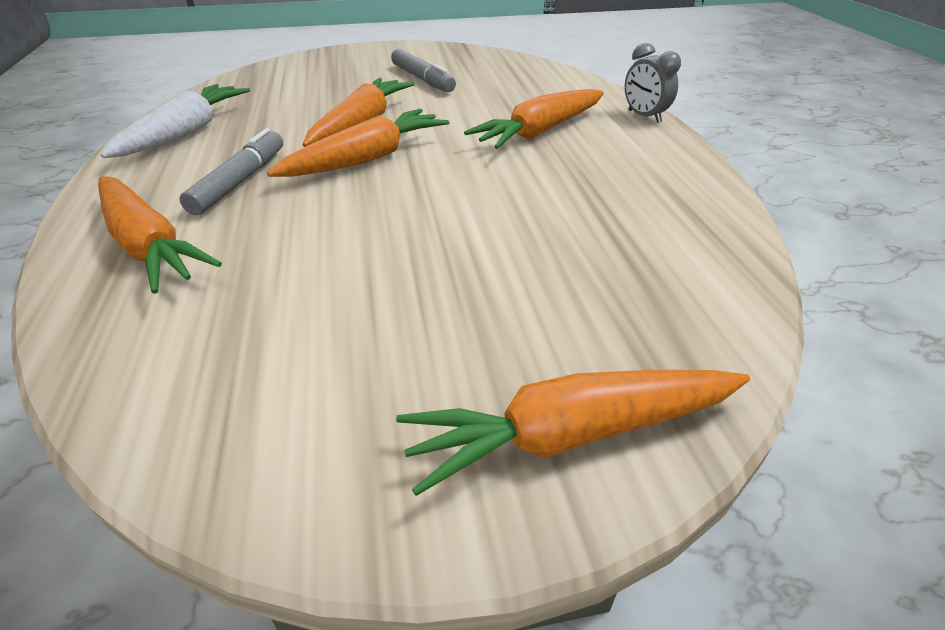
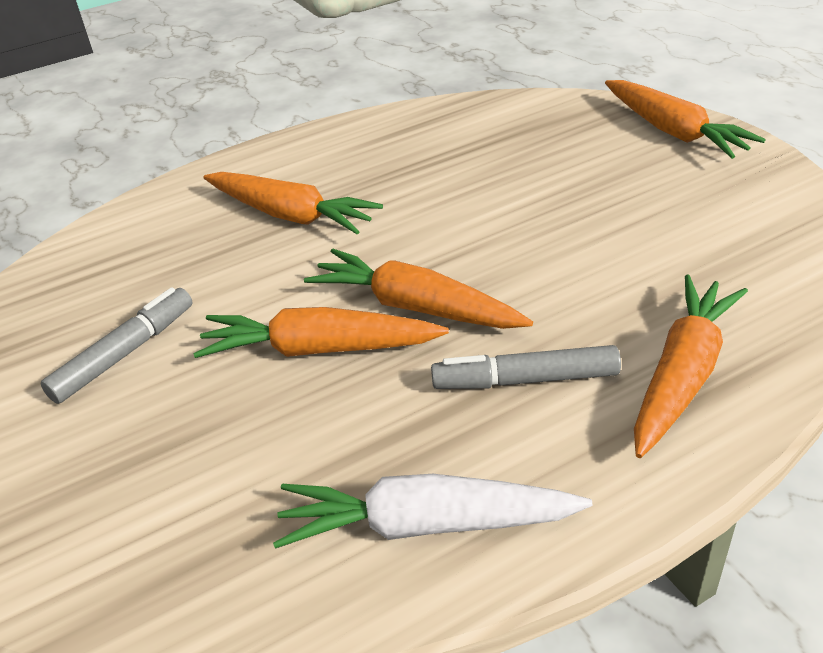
camera: 105 degrees left, 0 degrees up
grey clock [625,43,681,123] -> none

